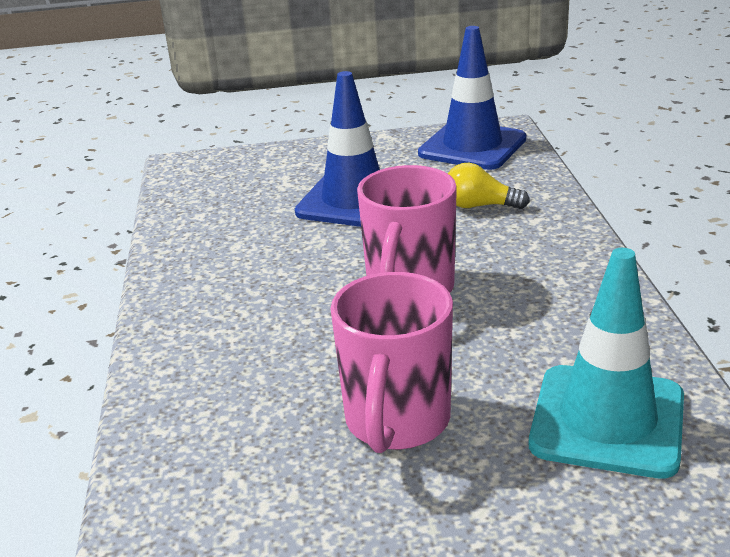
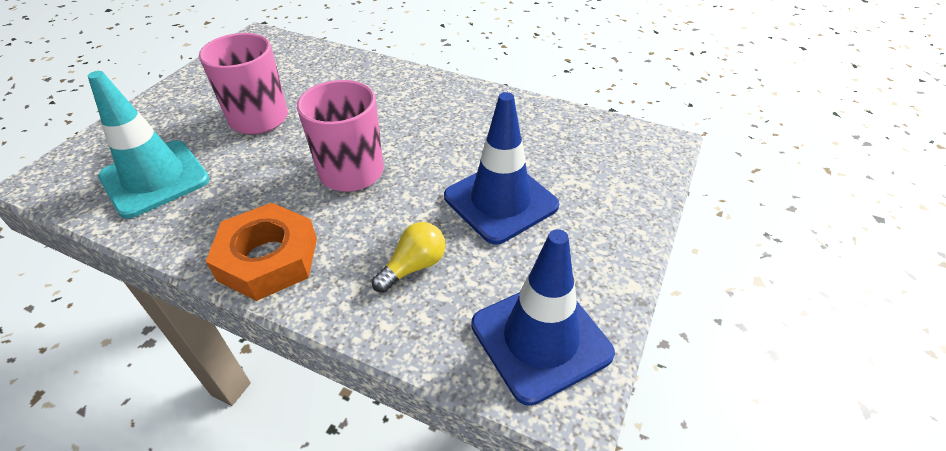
camera: 120 degrees right, 15 degrees up
none -> orange nut [206,203,317,301]

